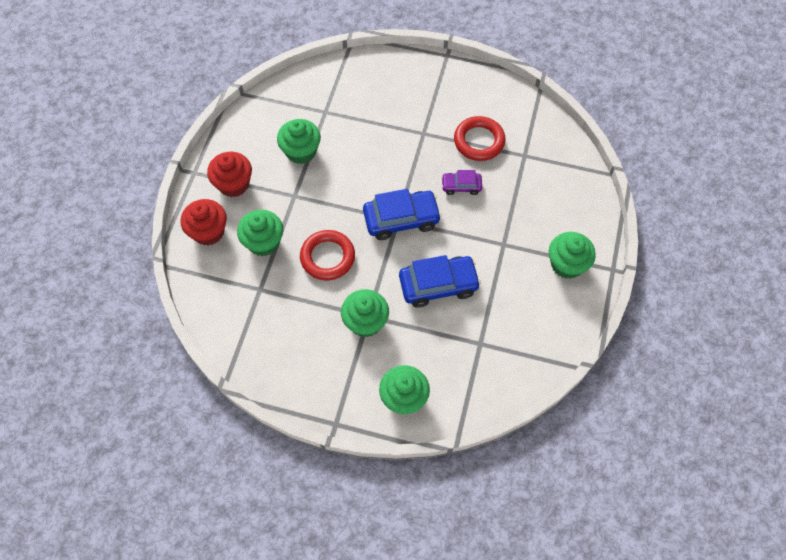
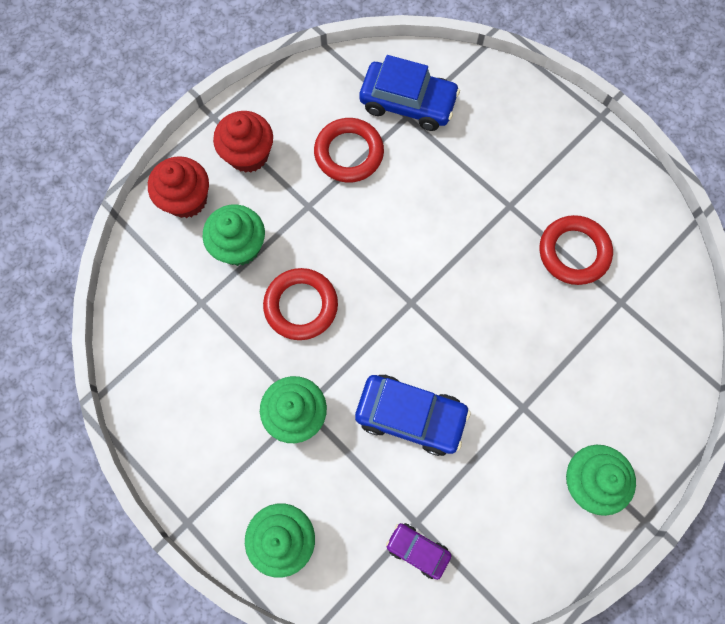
camera: 30 degrees right, 10 degrees up
green cupcake [277,119,321,164] -> red ring [314,118,384,183]
blue car [363,189,442,240] -> blue car moved to [359,55,460,131]
purple car [442,170,482,195] -> purple car moved to [386,523,452,580]

